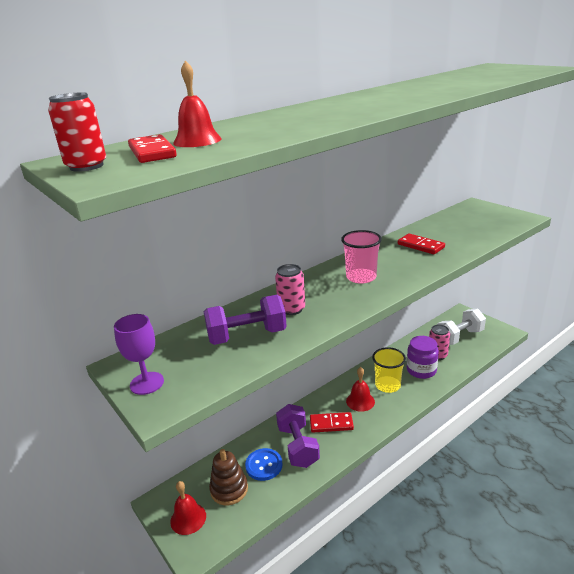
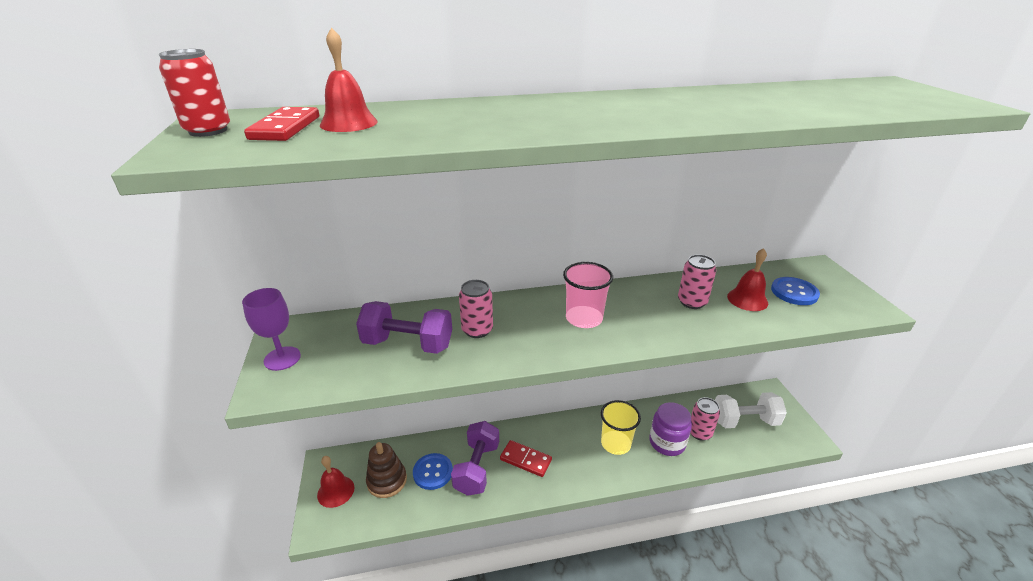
camera: 25 degrees right, 5 degrees up
red bell [346,367,375,412] -> red bell moved to [727,248,768,311]
red domino [398,233,445,254] -> pink can [678,254,716,309]
none -> blue button [771,277,820,305]

